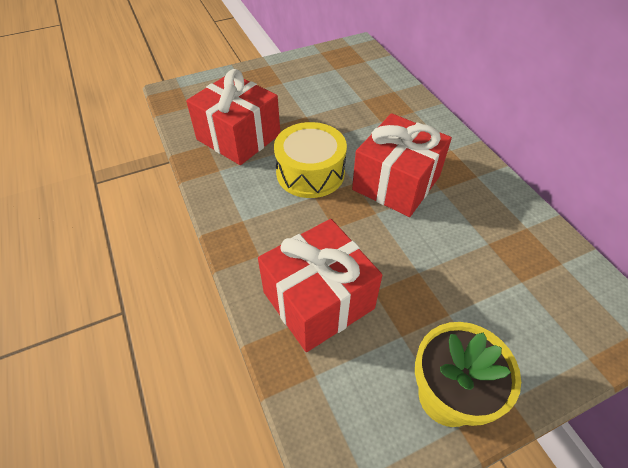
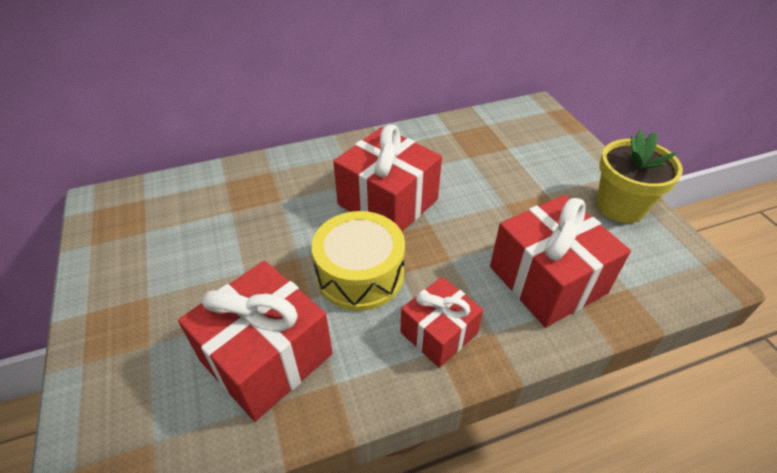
camera: 85 degrees left, 5 degrees down
none -> red gift [400,277,483,368]

